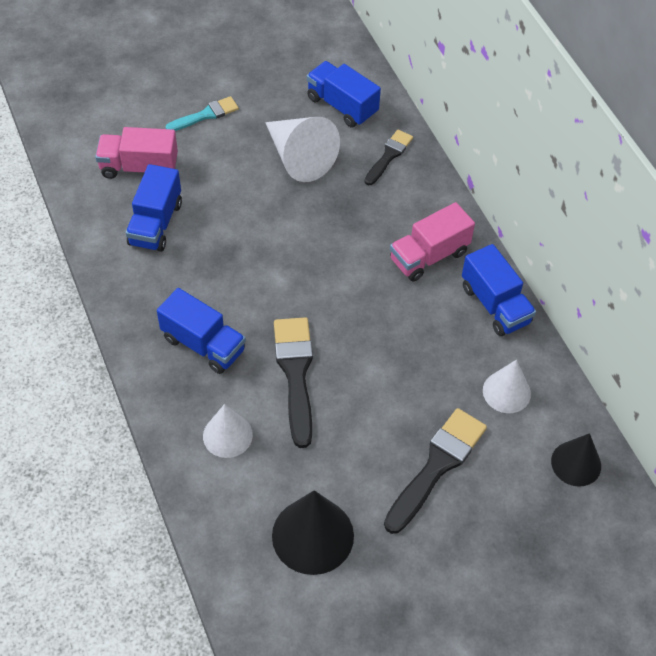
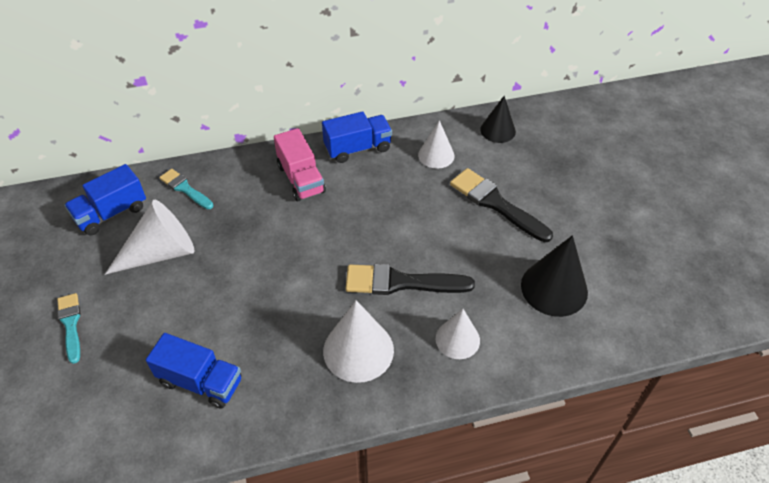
camera: 80 degrees left, 5 degrees down
pink truck [95,127,178,179] -> none
blue truck [157,288,246,374] -> white cone [323,300,394,383]
black brush [365,130,413,185] -> turquoise brush [159,169,213,209]

